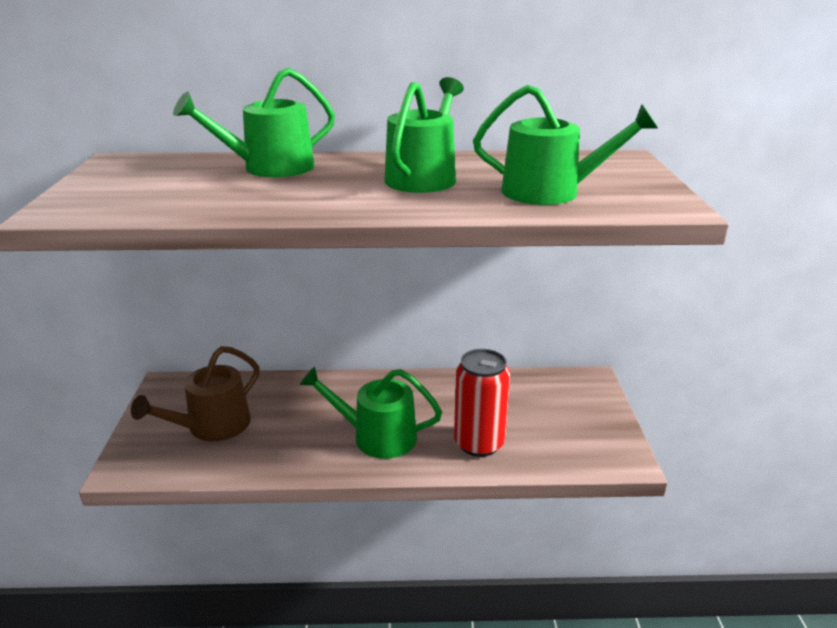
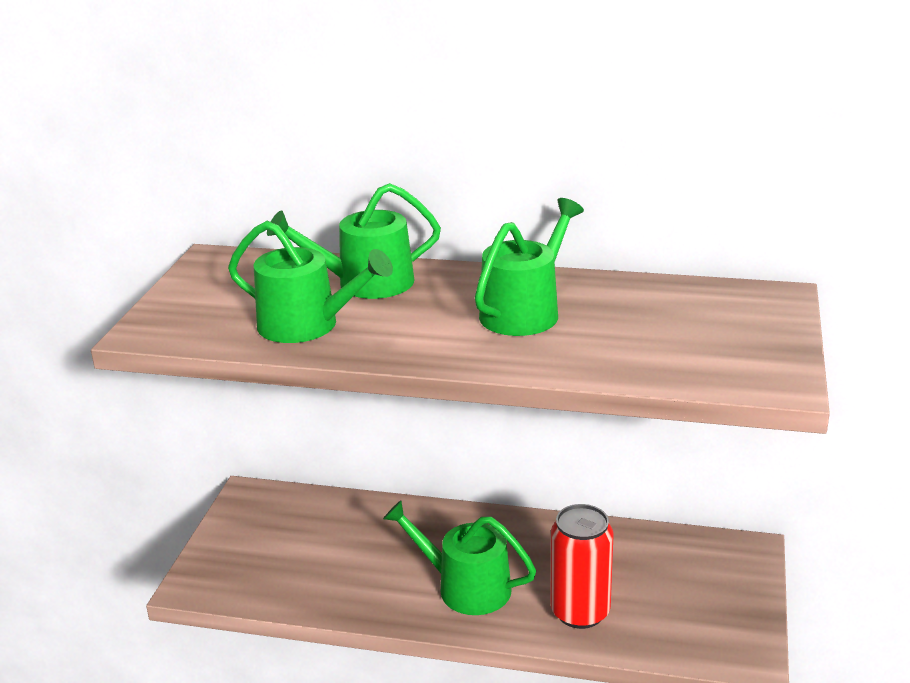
camera: 15 degrees right, 0 degrees up
brown watering can [131,346,260,441] -> none
green watering can [473,85,658,205] -> green watering can moved to [228,221,393,343]

